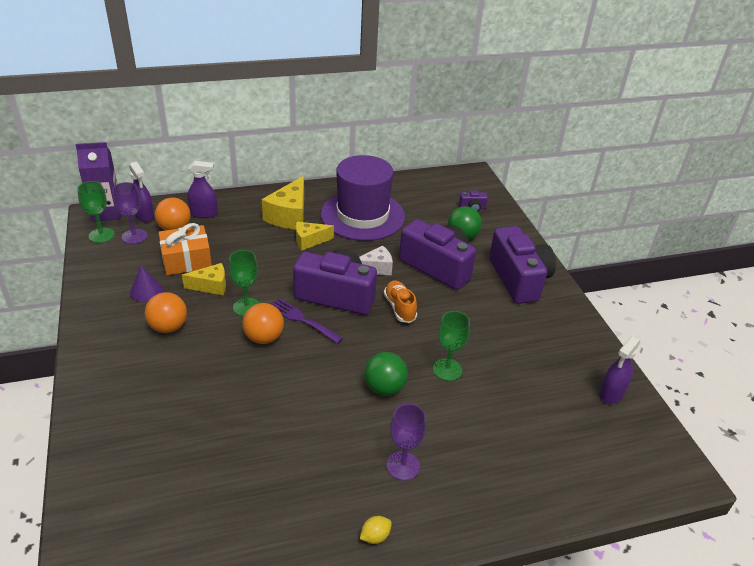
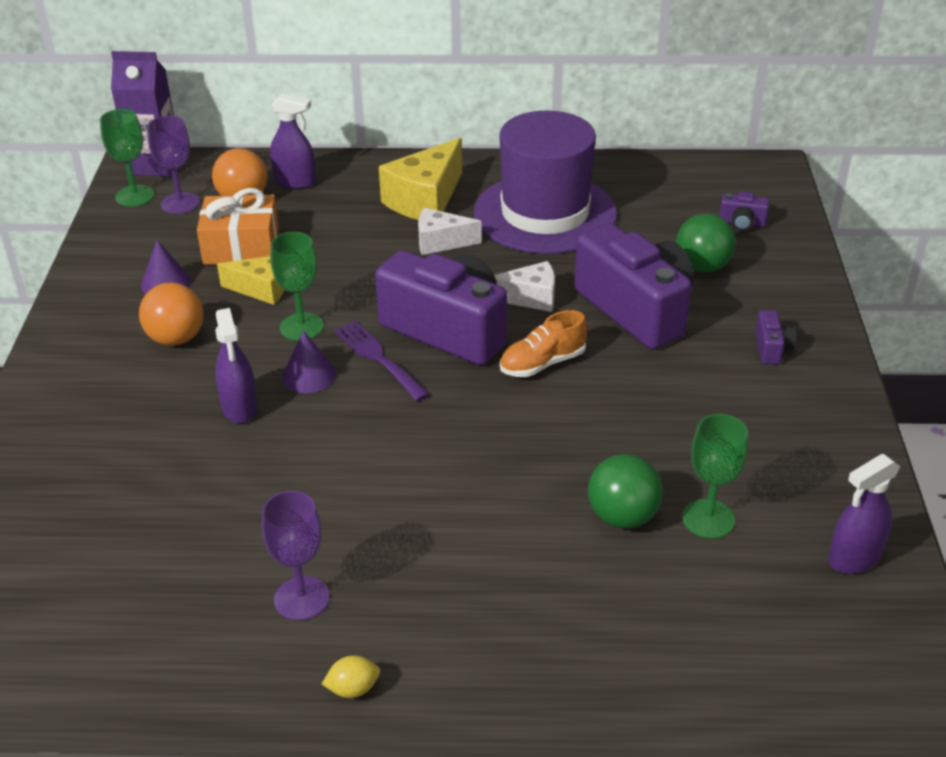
camera: 20 degrees right, 0 degrees up
purple spray bottle [129,161,154,222] -> purple spray bottle moved to [215,308,258,423]
orange ball [242,303,284,344] -> purple cone [282,330,336,393]
yellow cheese [296,222,334,251] -> white cheese [418,208,482,255]
green ball [364,352,408,396] -> green ball moved to [588,454,663,529]
orange shoe [384,280,417,323] -> orange shoe turned 120 degrees counterclockwise [500,310,587,377]
purple goblet [386,403,426,481] -> purple goblet moved to [262,491,329,621]
green goblet [433,311,470,381] -> green goblet moved to [682,414,748,539]
purple camera [489,226,556,304] -> purple camera [756,310,797,364], size x0.40

